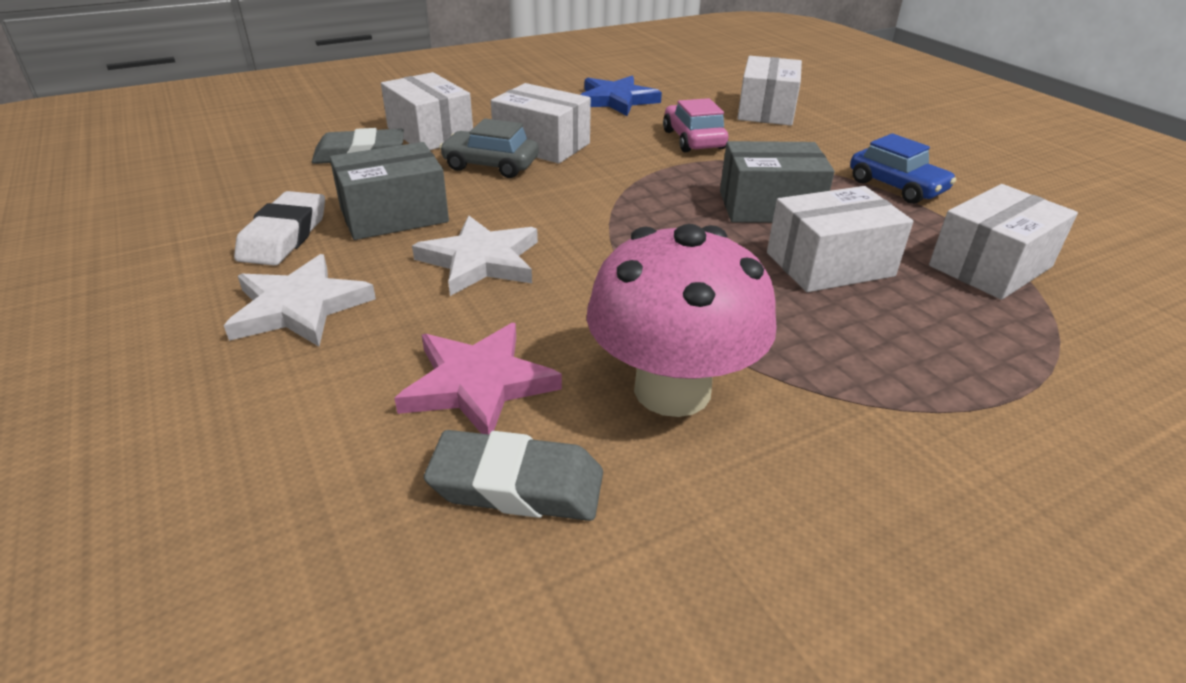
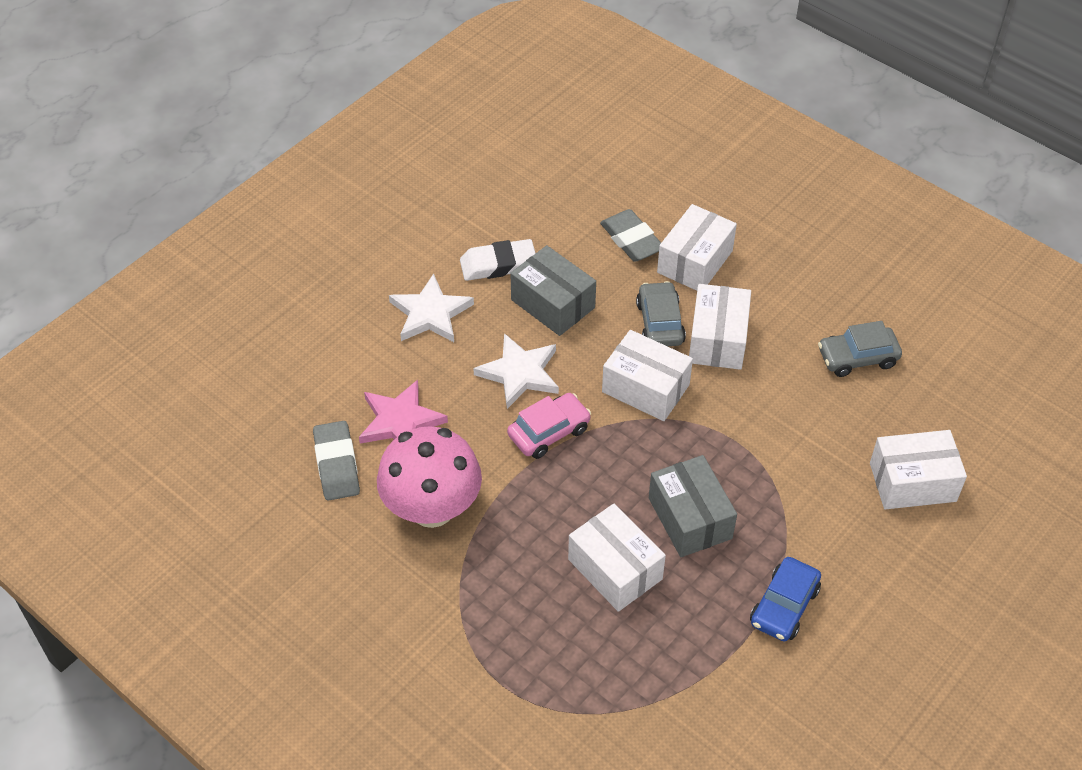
camera: 70 degrees right, 15 degrees up
blue star [581,76,662,116] -> grey car [818,321,902,377]
pink car [663,98,728,152] -> pink car moved to [507,393,591,459]
white box [929,184,1078,300] -> white box moved to [602,330,693,421]

